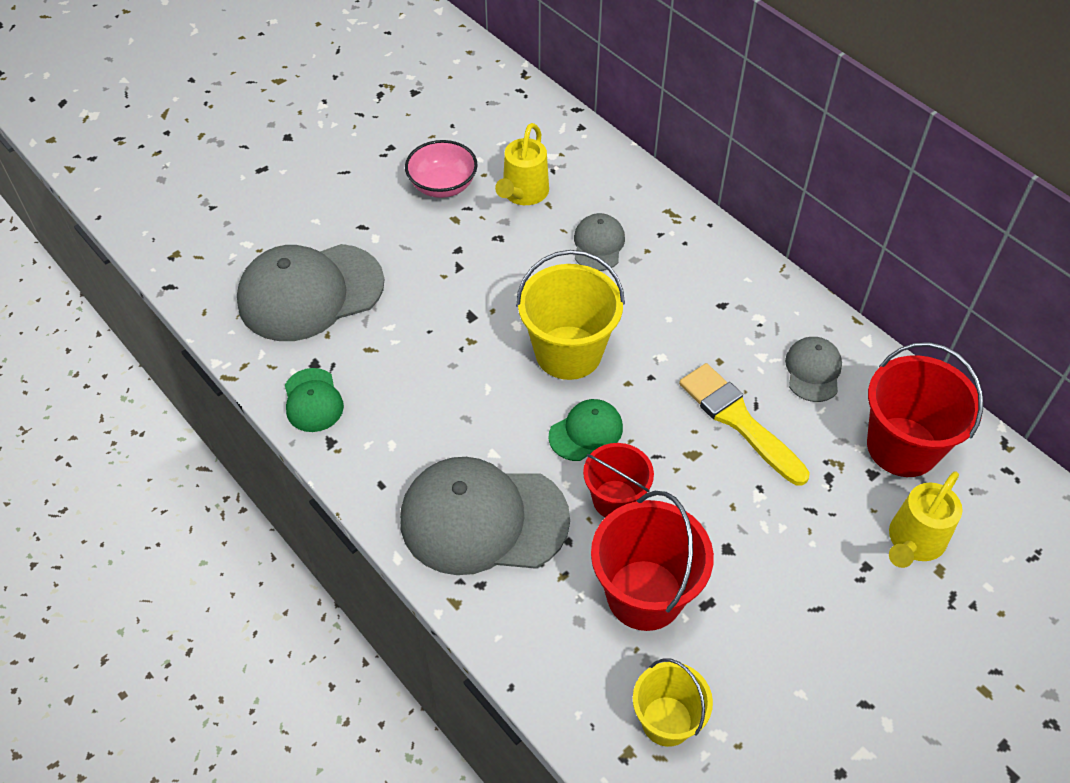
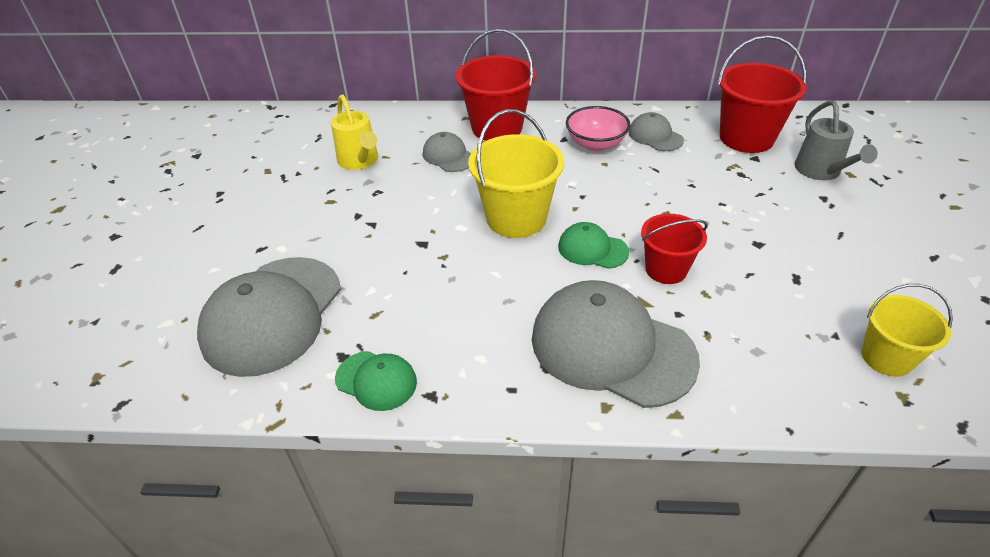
camera: 45 degrees left, 10 degrees down
grey cap [400,457,570,575] -> grey cap turned 75 degrees clockwise [532,280,700,408]
pink bowl [405,140,478,198] -> pink bowl moved to [566,106,631,151]
green cap [548,399,623,461] -> green cap turned 75 degrees counterclockwise [558,222,629,269]
red bucket [591,491,714,631] -> red bucket moved to [456,29,536,141]
yellow brush [679,363,810,486] -> none
yellow watering can [889,471,963,568] -> grey watering can [794,100,878,180]

